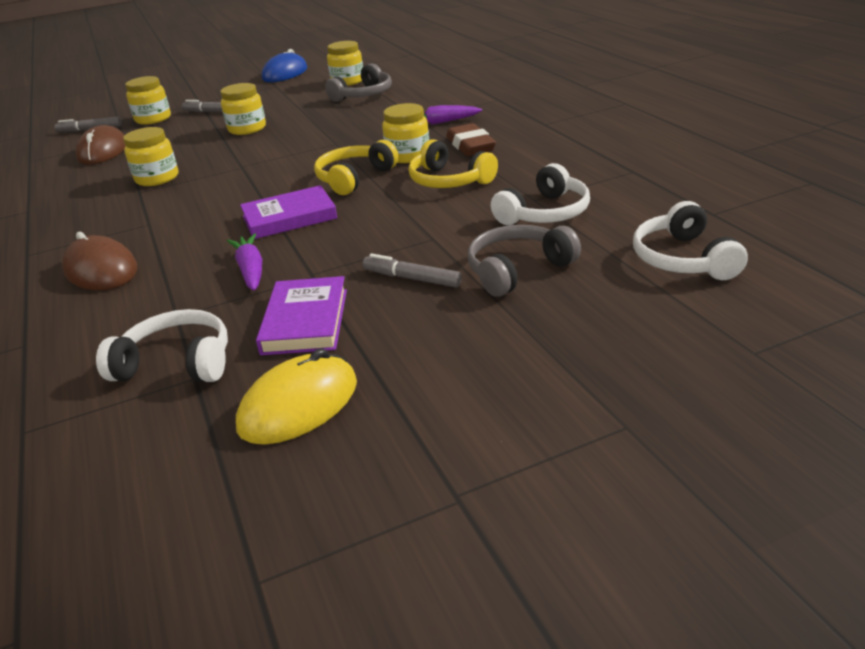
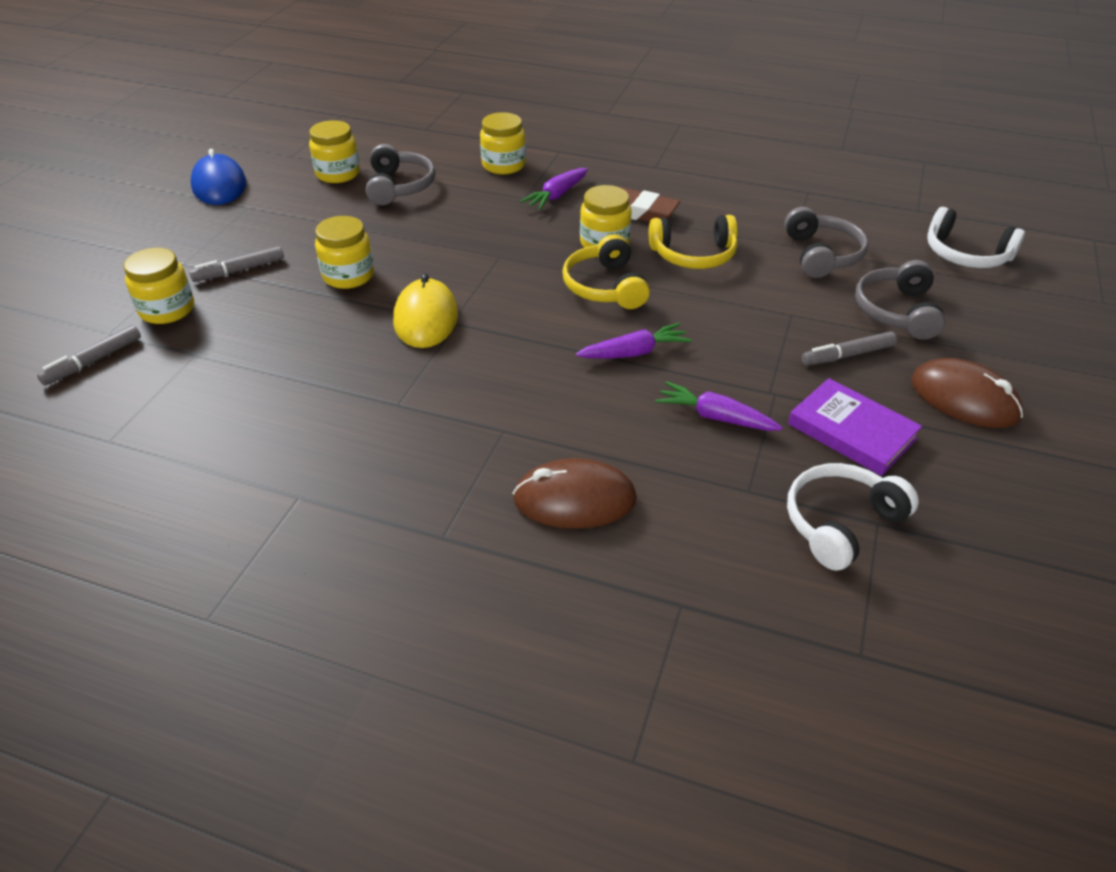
camera: 50 degrees left, 10 degrees up
brown mouse [75,125,126,165] -> brown mouse moved to [911,358,1023,428]
yellow jar [123,127,178,186] -> yellow jar moved to [480,112,526,175]
yellow mouse [236,348,357,445] -> yellow mouse moved to [393,273,458,348]
purple book [240,185,337,239] -> purple carrot [576,323,692,359]
white headphones [491,163,590,225] -> grey headphones [784,207,868,278]

